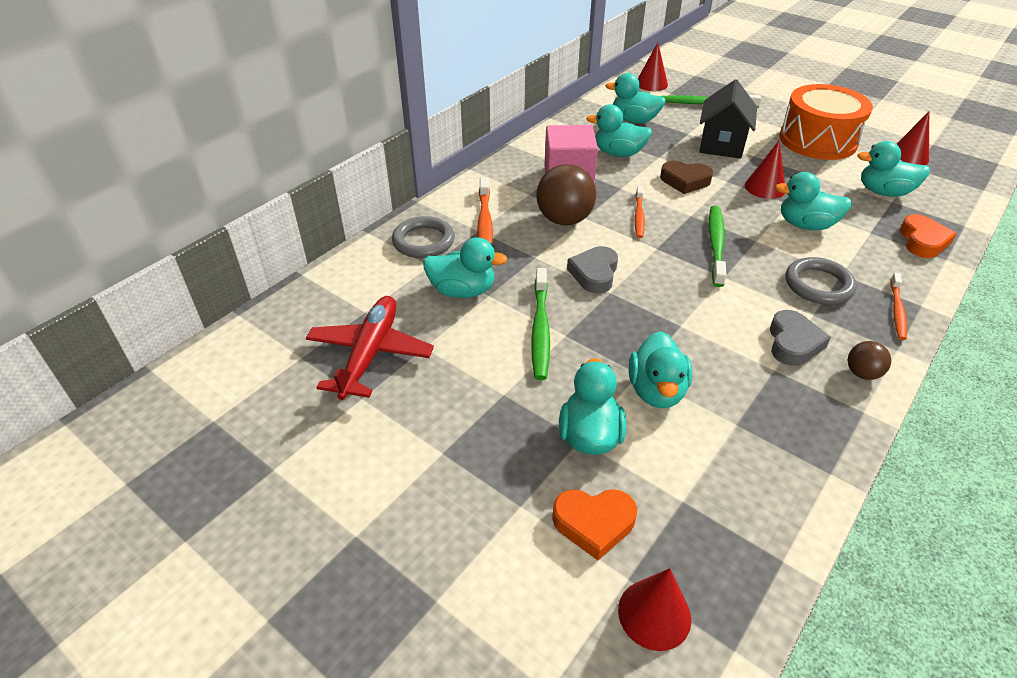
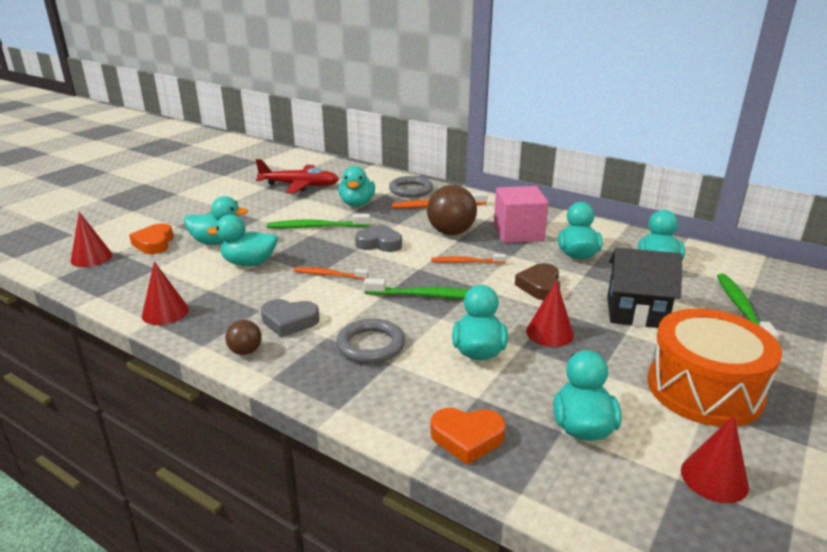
camera: 85 degrees right, 15 degrees down
red cone [638,42,668,91] -> red cone moved to [142,261,189,325]
orange toothbrush [890,273,907,340] -> orange toothbrush moved to [294,267,369,280]

